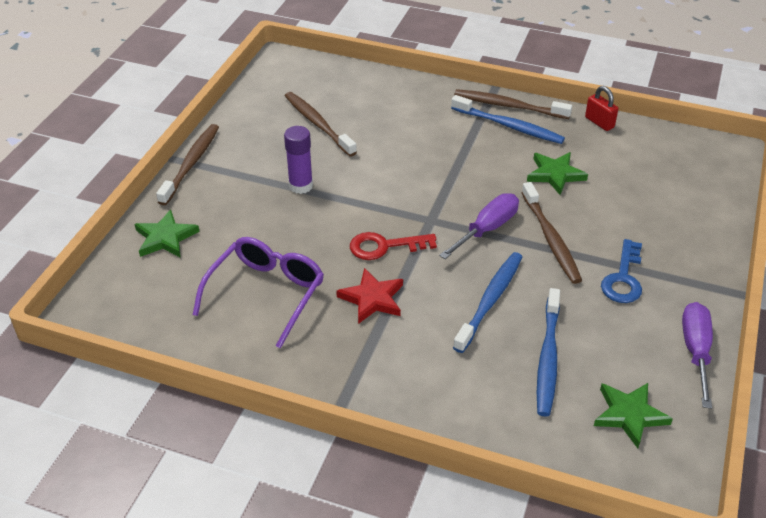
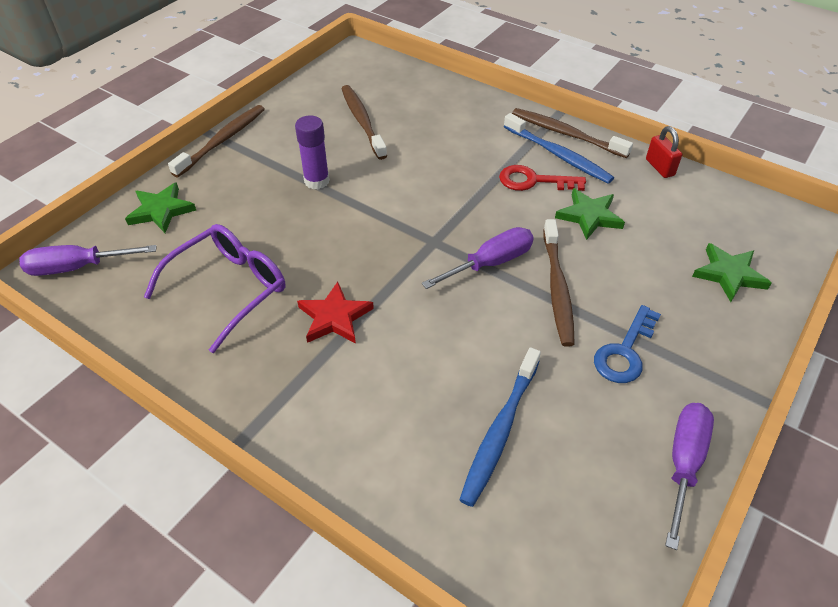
camera: 15 degrees right, 5 degrees up
red key [350,232,437,260] -> red key moved to [499,165,586,191]
blue toothbrush [453,252,522,353] -> none
green star [594,383,673,448] -> green star moved to [692,243,771,302]
none -> purple screwdriver [19,245,157,276]

